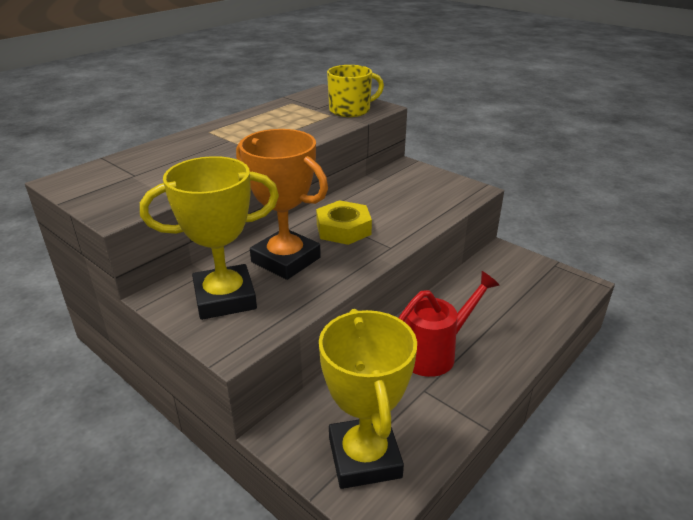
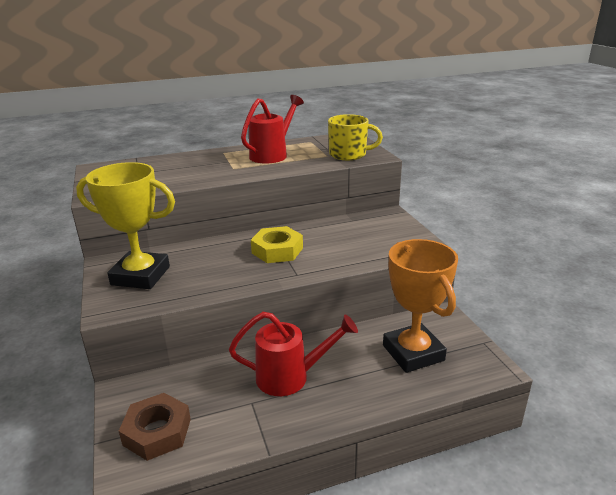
camera: 30 degrees right, 5 degrees down
orange trophy [236,129,328,280] -> orange trophy moved to [383,239,458,373]
yellow trophy [319,309,417,489] -> brown nut [119,393,191,461]
none -> red watering can [241,95,304,163]

